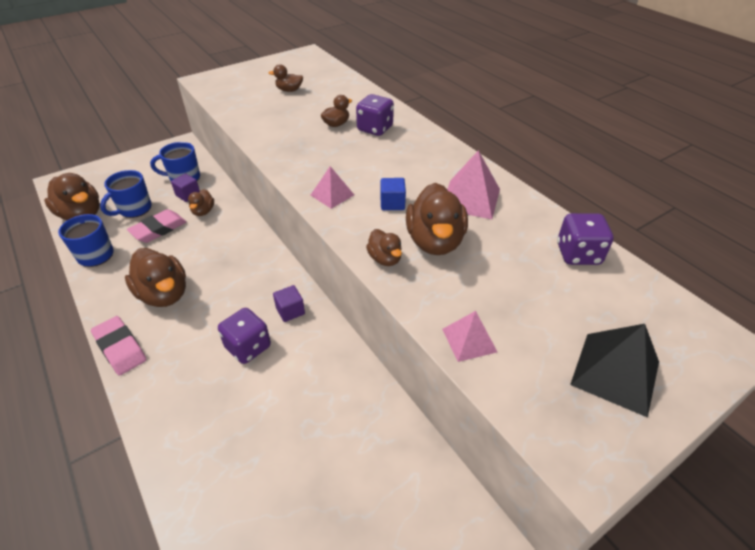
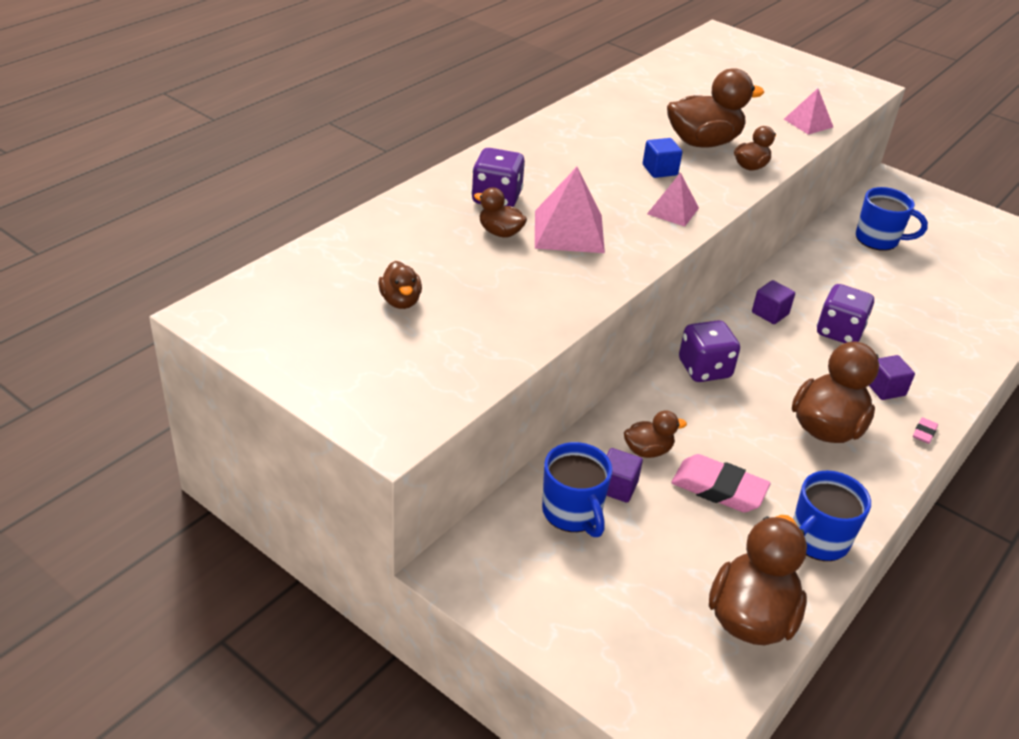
camera: 110 degrees left, 5 degrees down
pink eraser [91,316,147,376] -> pink eraser [913,417,938,444], size x0.45
blue mug [100,170,152,218] -> blue mug moved to [856,187,928,251]
pink pyramid [447,150,500,219] -> pink pyramid moved to [535,167,605,253]
purple dice [557,213,613,265] -> purple dice moved to [679,320,740,382]
black pyramid [570,324,659,418] -> none
none -> purple cube [869,355,915,400]

